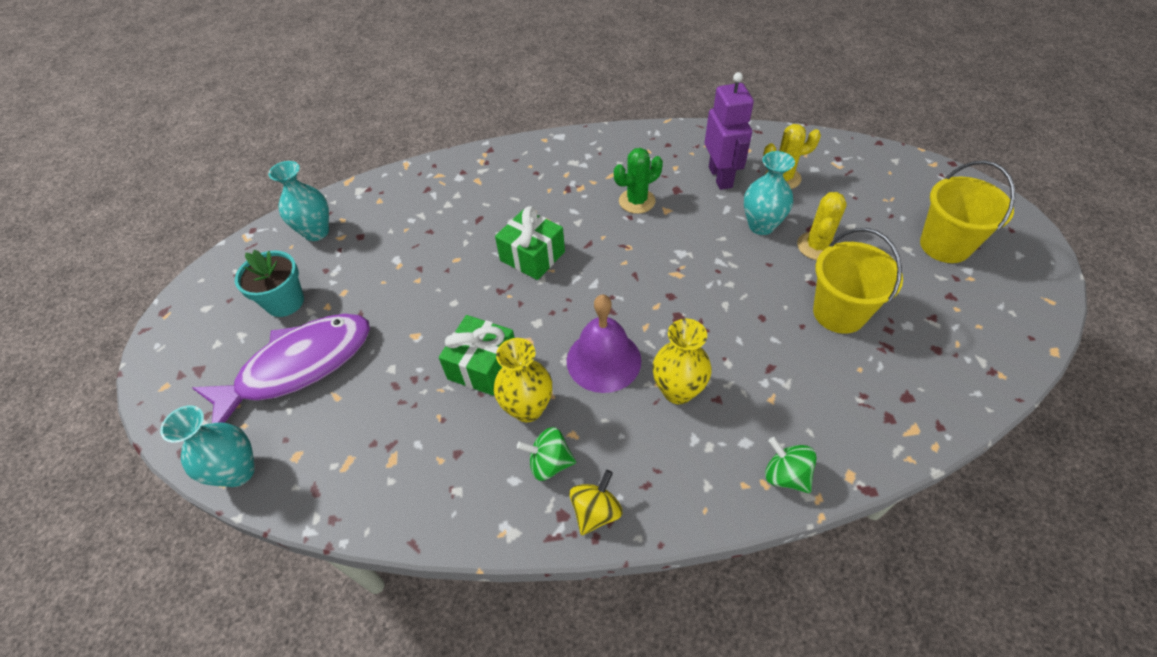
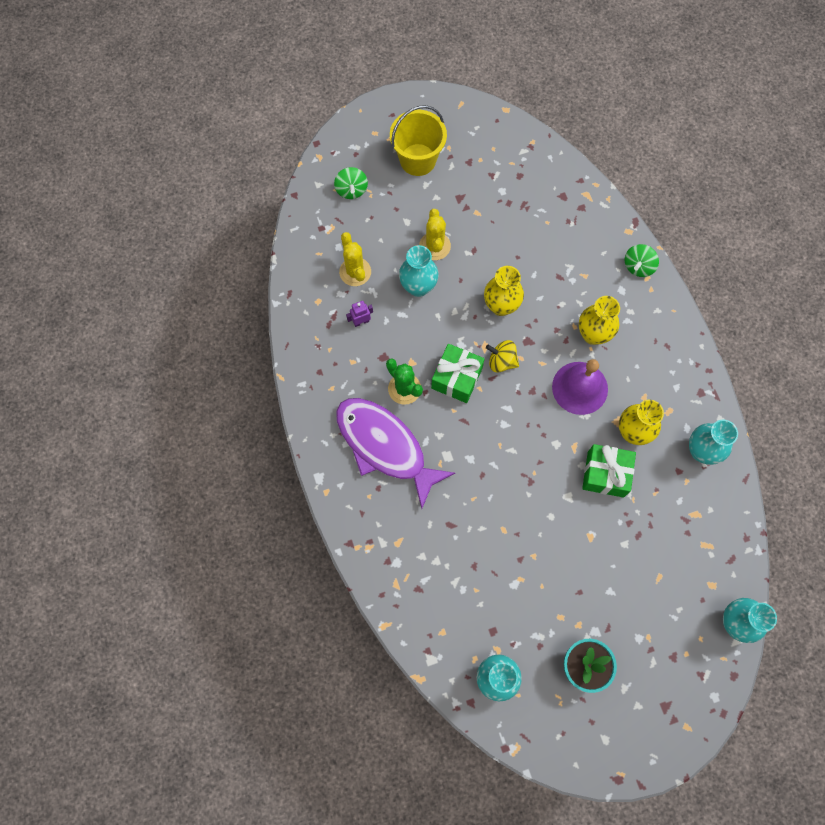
camera: 105 degrees left, 20 degrees up
purple fish [192,314,370,423] -> purple fish moved to [336,398,455,509]
green gift [495,206,565,280] -> green gift moved to [431,344,485,403]
green spinning top [517,427,576,481] -> green spinning top moved to [334,167,368,199]
yellow spinning top [569,470,622,535] -> yellow spinning top moved to [486,340,519,373]
purple robot [705,72,754,190] -> purple robot [346,301,373,327], size x0.45
yellow cactus [797,192,847,260] -> yellow cactus turned 75 degrees clockwise [419,209,451,260]
yellow bucket [813,228,903,334] -> none
none -> yellow vase [484,266,524,316]
none -> turquoise vase [689,420,738,465]

